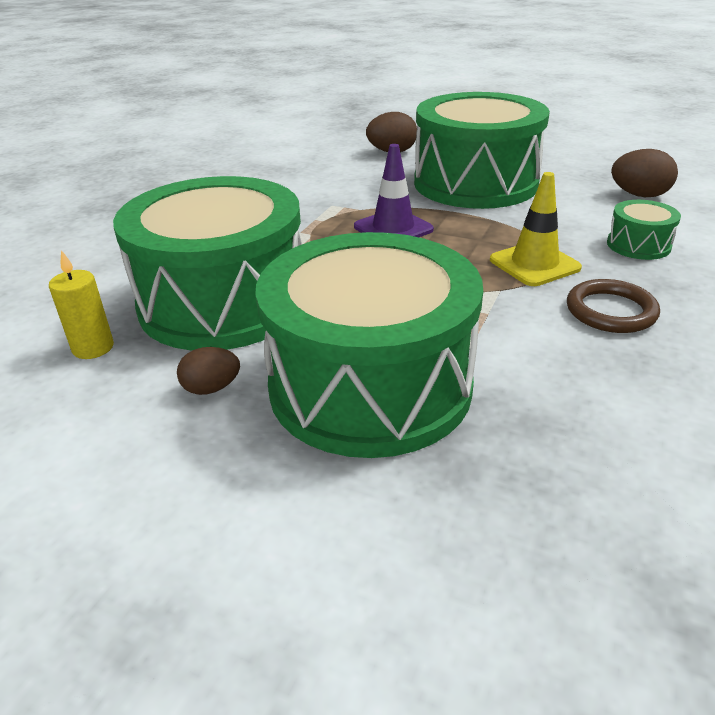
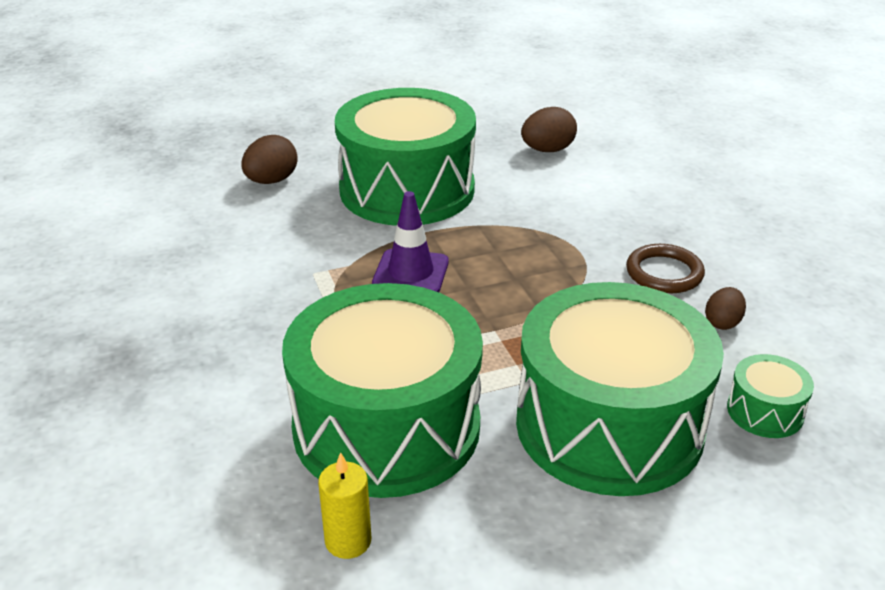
camera: 45 degrees left, 0 degrees up
brown egg [177,347,240,395] -> brown egg moved to [705,287,746,330]
yellow traffic cone [490,172,582,286] -> none
green drum [607,200,681,260] -> green drum moved to [727,354,814,438]

